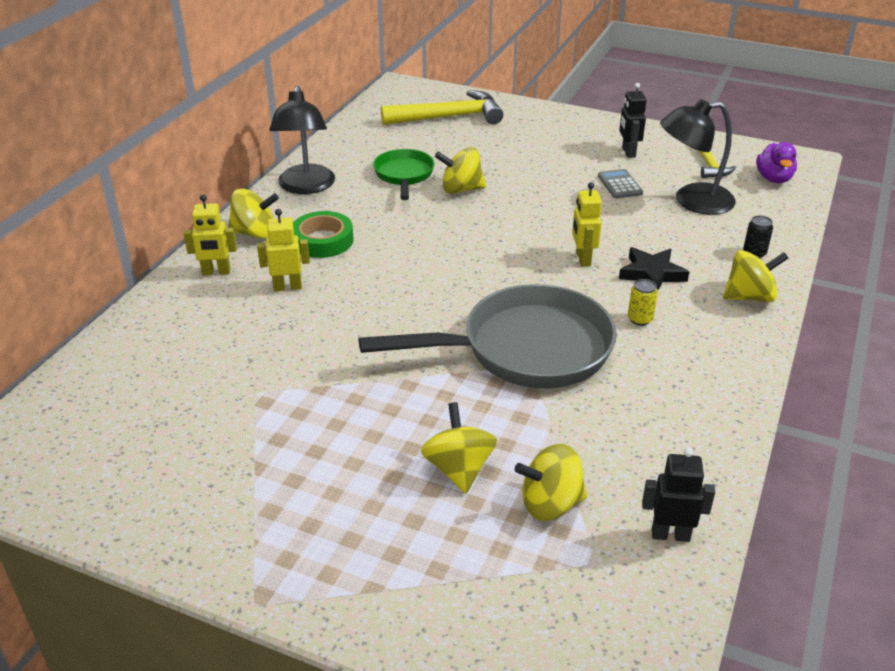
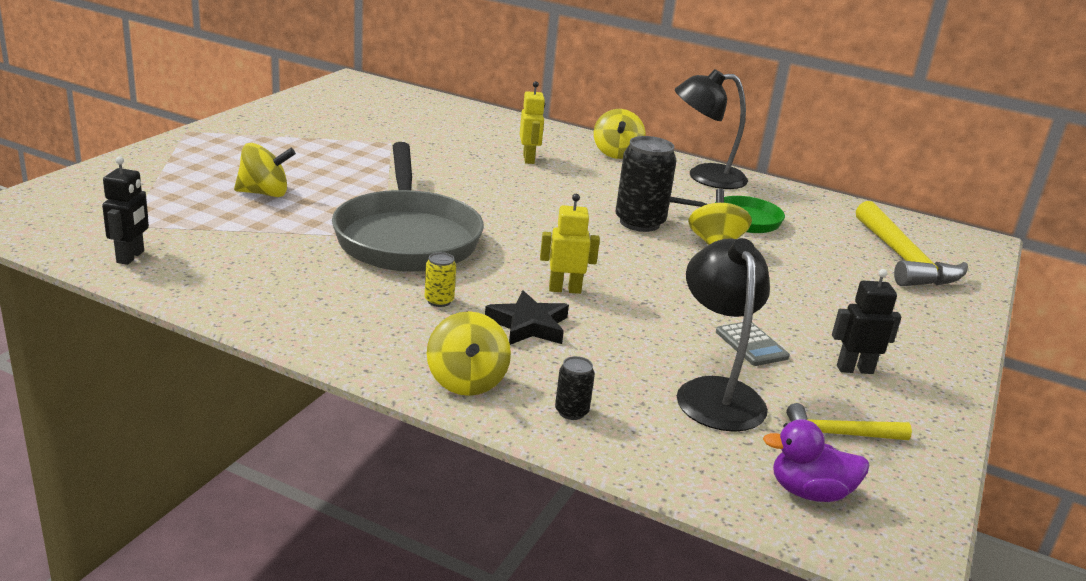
camera: 90 degrees right, 10 degrees down
yellow robot [184,195,237,276] -> none
green tape [293,211,354,258] -> none
yellow spinning top [514,444,587,521] -> none
grey calculator [598,169,643,198] -> grey calculator turned 75 degrees clockwise [716,322,790,366]
none -> black can [616,136,677,232]

